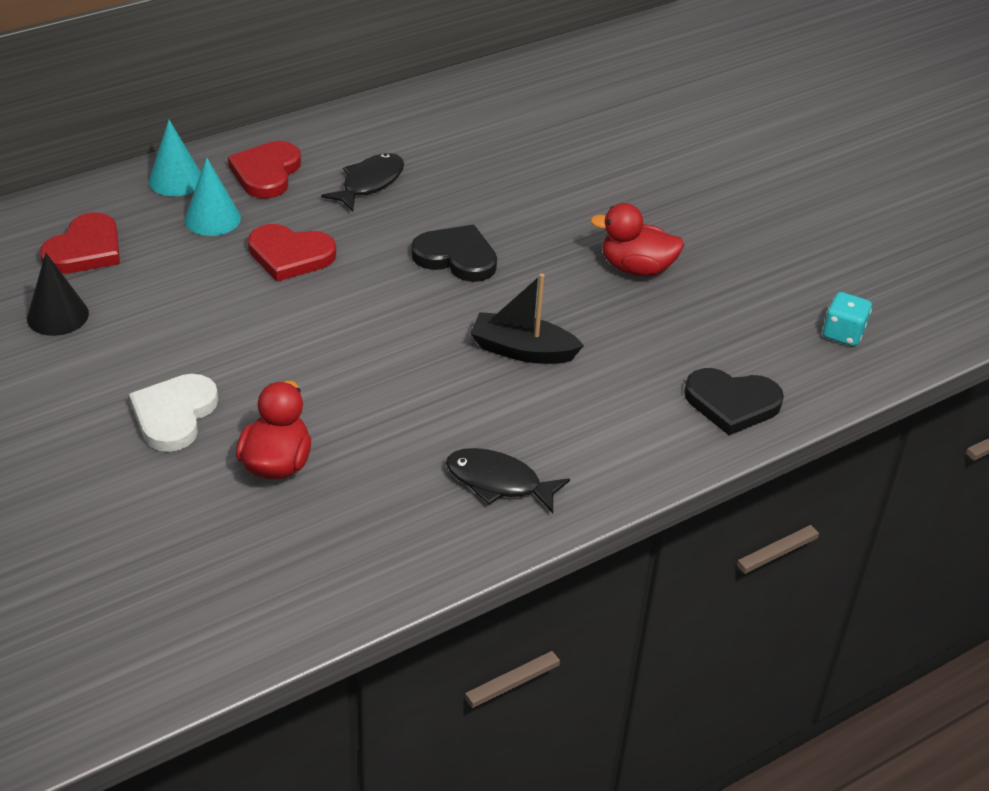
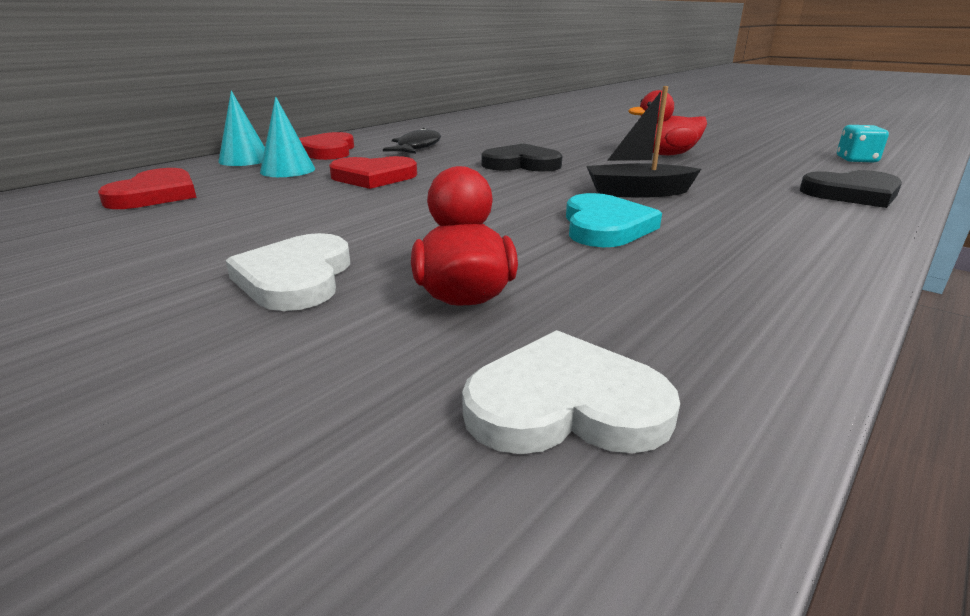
camera: 15 degrees left, 15 degrees down
black cone [27,253,89,336] -> none
black fish [446,448,570,513] -> none
none -> white heart [462,330,680,454]
none -> turquoise heart [566,193,662,247]

